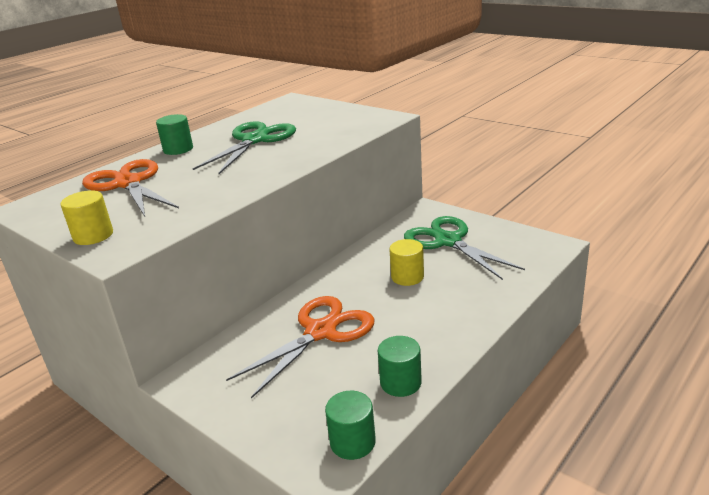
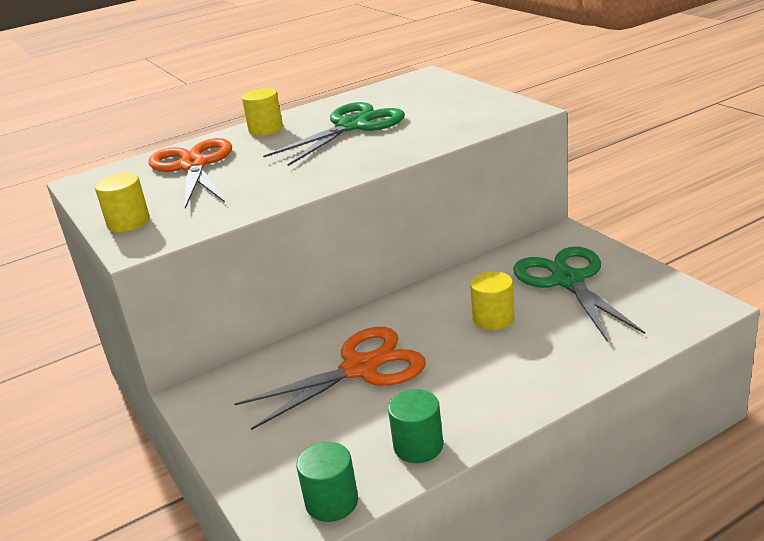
camera: 20 degrees right, 0 degrees up
green cylinder [156,114,193,155] -> yellow cylinder [242,88,283,136]

